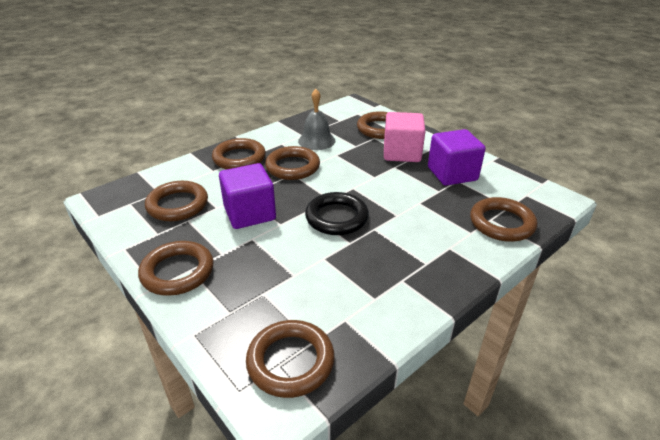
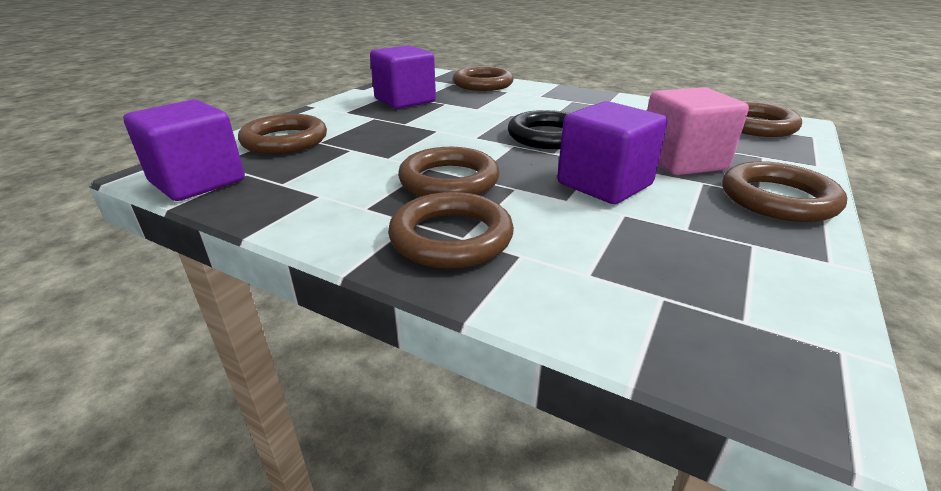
camera: 110 degrees left, 5 degrees down
brown ring [145,181,208,221] -> none
grey bell [298,89,335,150] -> none
pink cube [384,112,425,162] -> pink cube moved to [647,87,749,175]
none -> purple cube [123,99,245,201]

